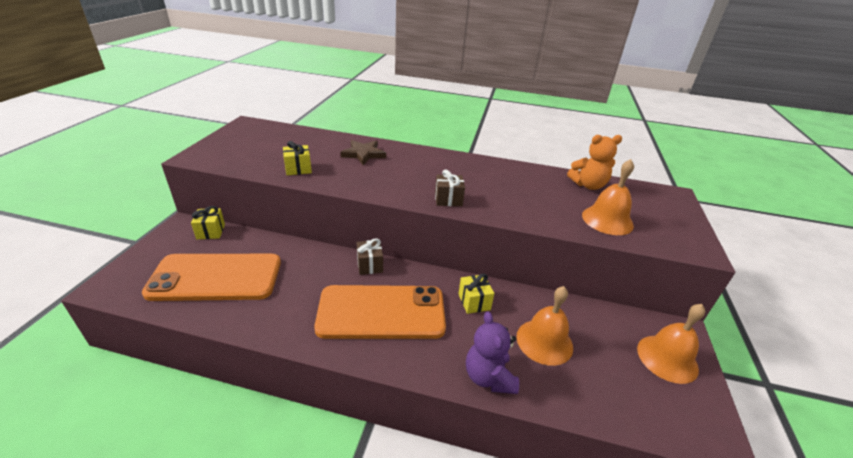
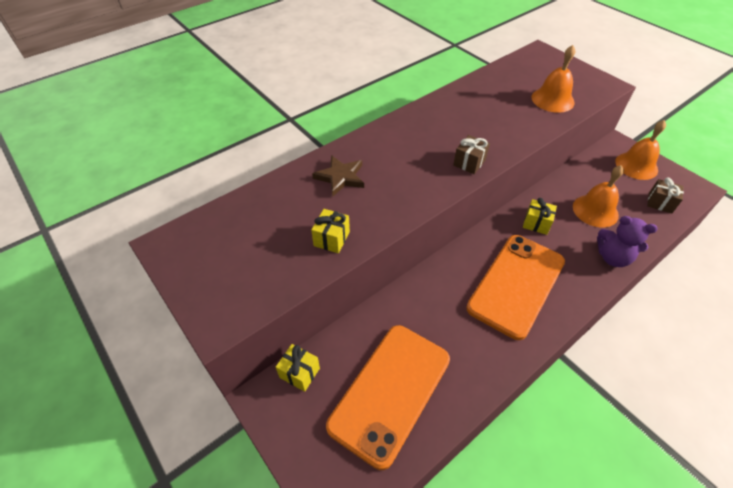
camera: 50 degrees left, 15 degrees up
brown gift [357,238,383,275] -> brown gift moved to [647,178,684,213]
orange teddy bear [567,135,622,190] -> none

